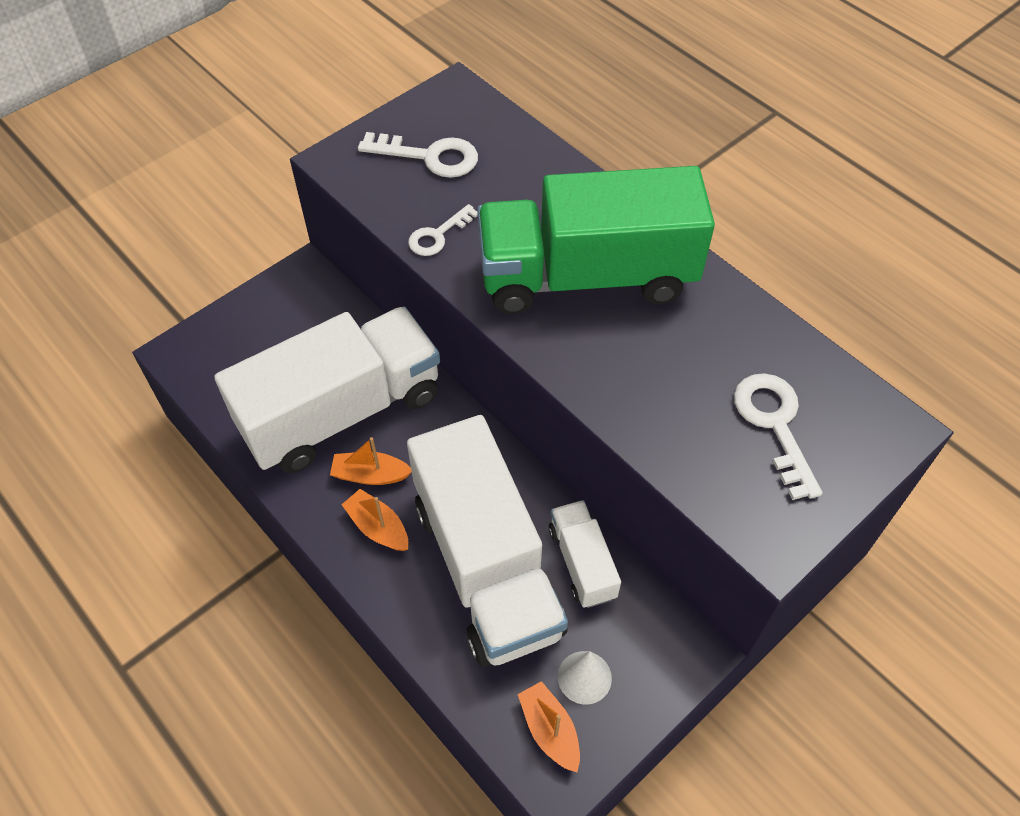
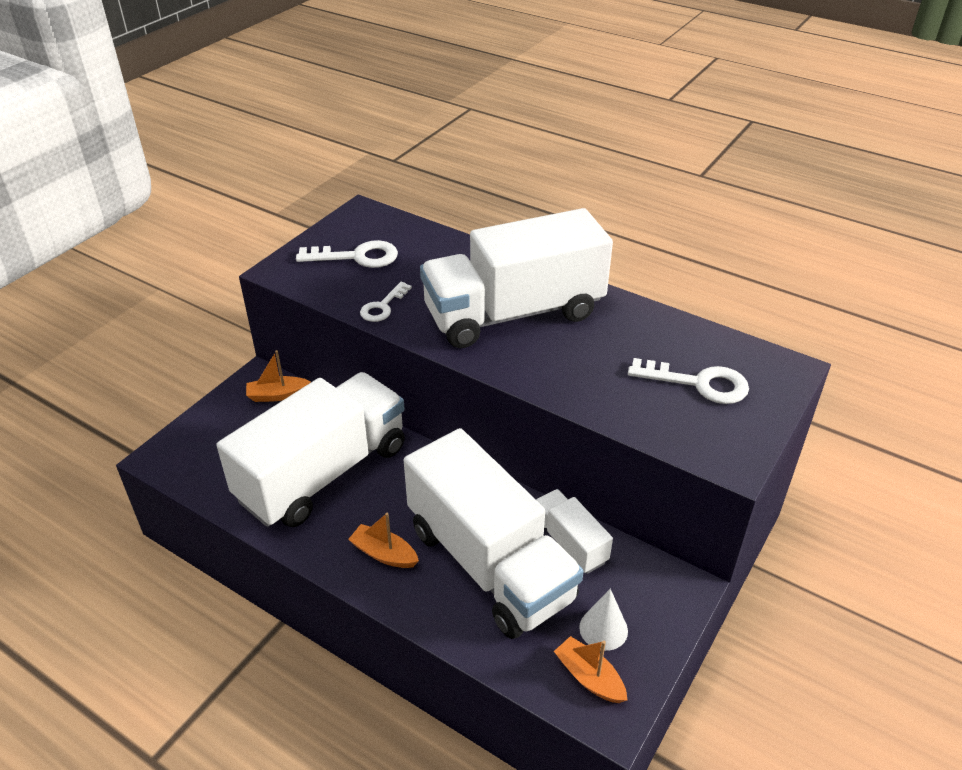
camera: 15 degrees left, 15 degrees down
orange boat [330,437,412,485] -> orange boat moved to [246,350,311,402]
green truck [477,166,715,314] -> white truck [420,208,613,348]
white key [734,373,823,500] -> white key turned 135 degrees clockwise [628,358,749,404]

